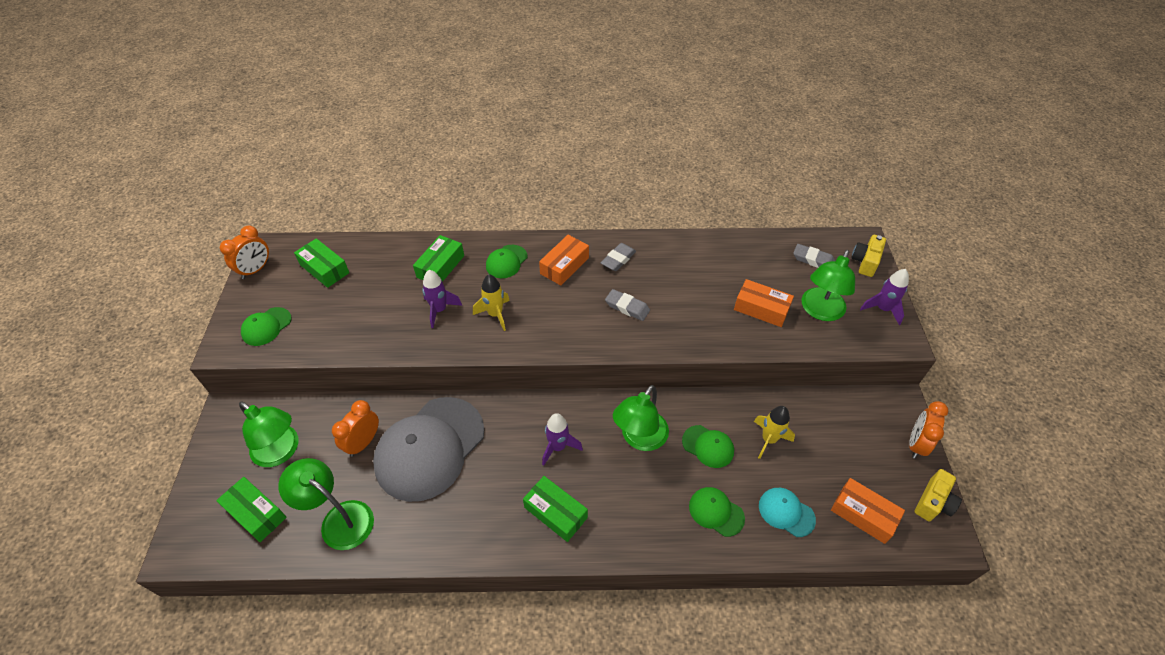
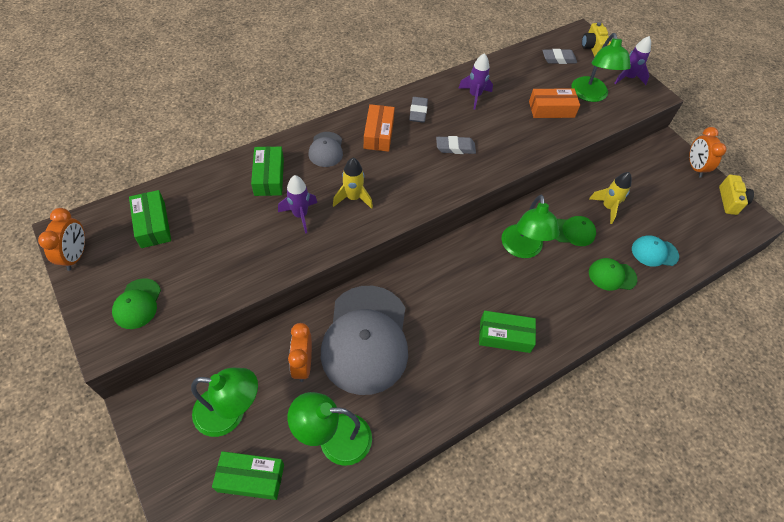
camera: 35 degrees left, 5 degrees up
green box [294,238,349,288] -> green box turned 60 degrees clockwise [129,190,171,248]
green cap [486,245,527,278] -> grey cap [309,132,343,167]
purple rocket [542,413,583,466] -> purple rocket moved to [459,53,493,110]
orange box [831,478,905,544] -> none

